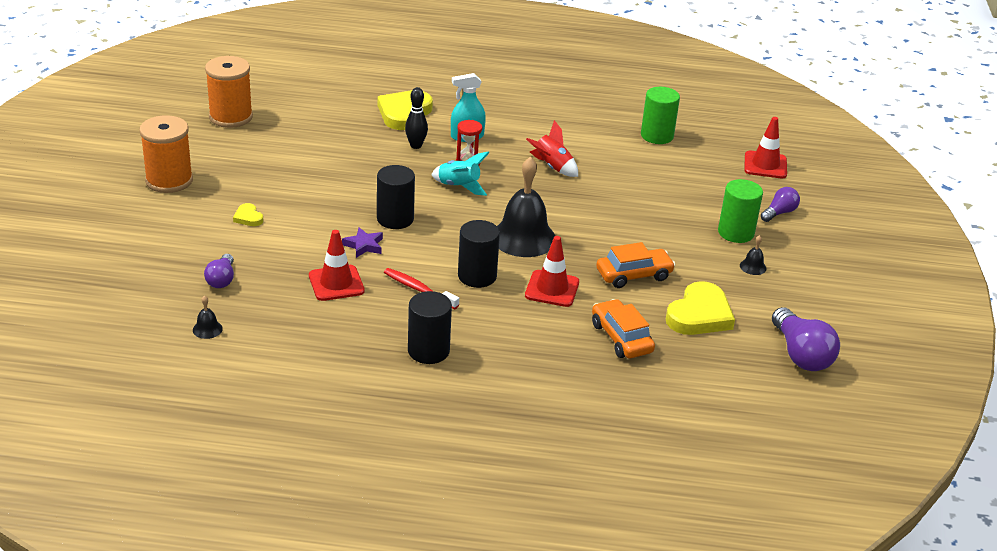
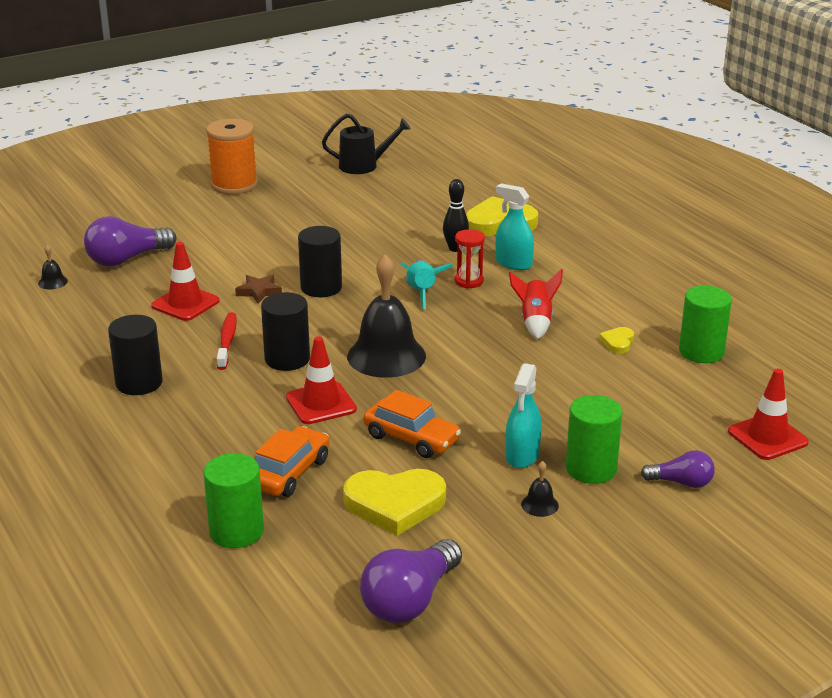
camera: 55 degrees right, 5 degrees down
purple light bulb [204,254,234,288] -> purple light bulb [84,216,176,267], size x1.72
orange spool [205,56,253,128] -> black watering can [322,114,411,174]
yellow heart [233,203,263,226] -> yellow heart moved to [599,327,634,354]
purple star [342,228,383,258] -> brown star [235,274,282,304]
none -> green cylinder [203,453,264,548]
none -> turquoise spray bottle [505,363,542,468]

